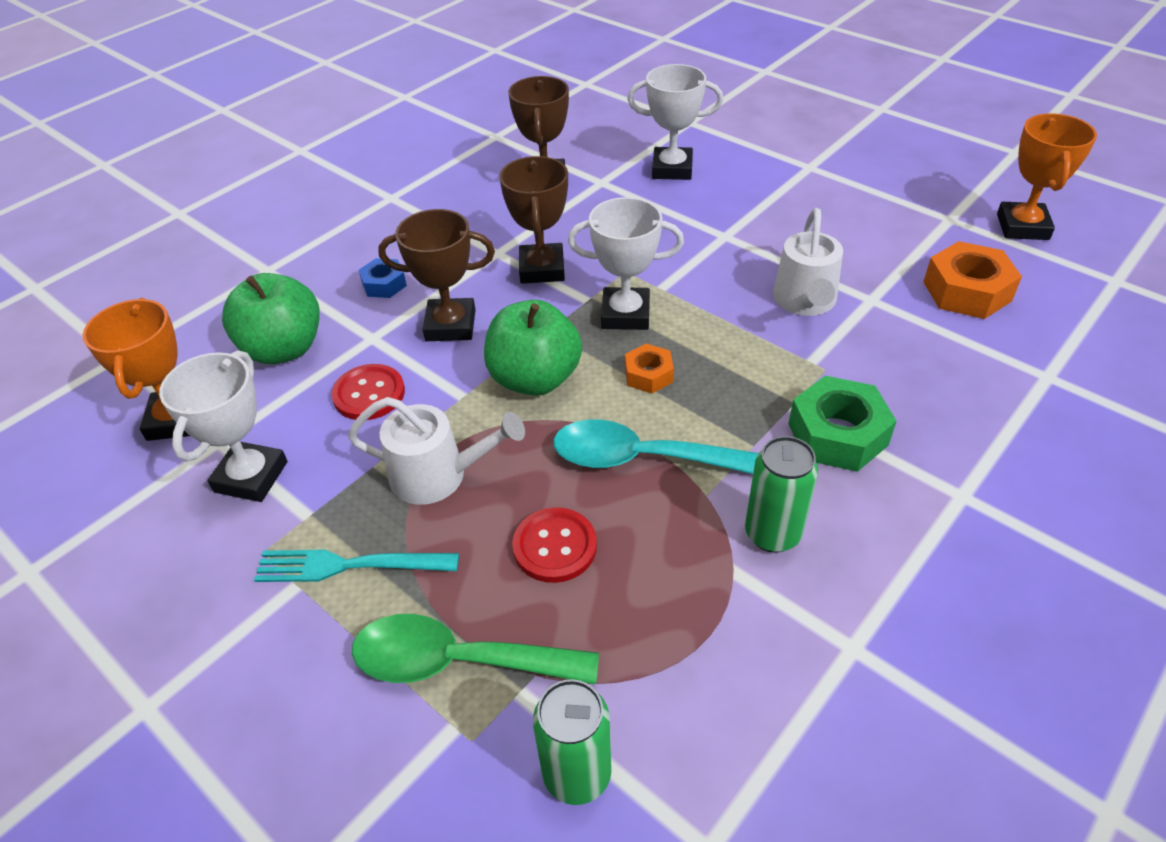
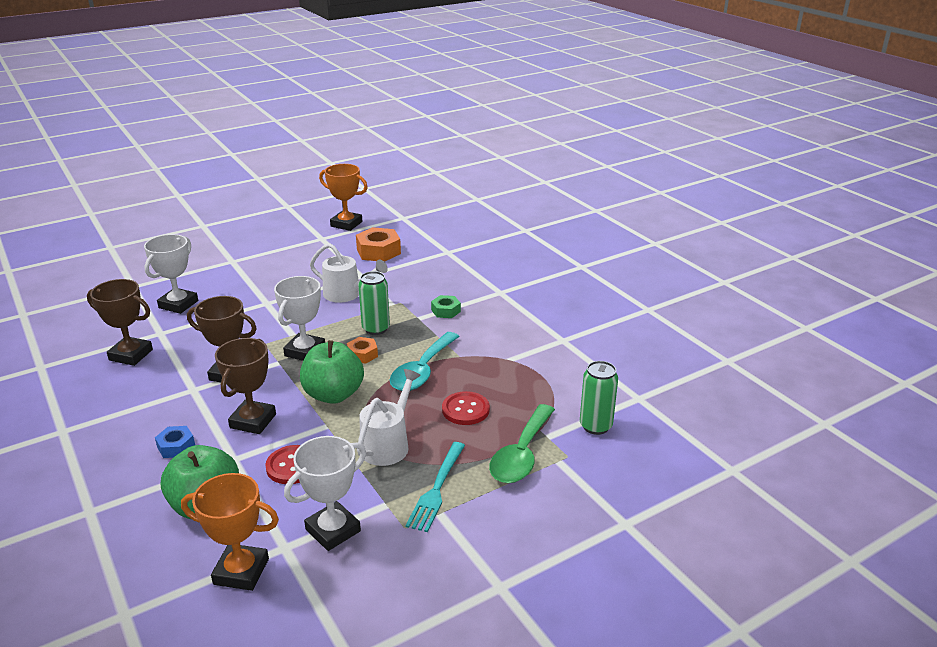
camera: 75 degrees left, 15 degrees down
white trophy [159,350,288,502] -> white trophy turned 75 degrees counterclockwise [284,436,366,551]
green can [745,436,818,553] -> green can moved to [358,271,390,335]
green nut [788,376,896,472] -> green nut [431,295,461,318], size x0.57

